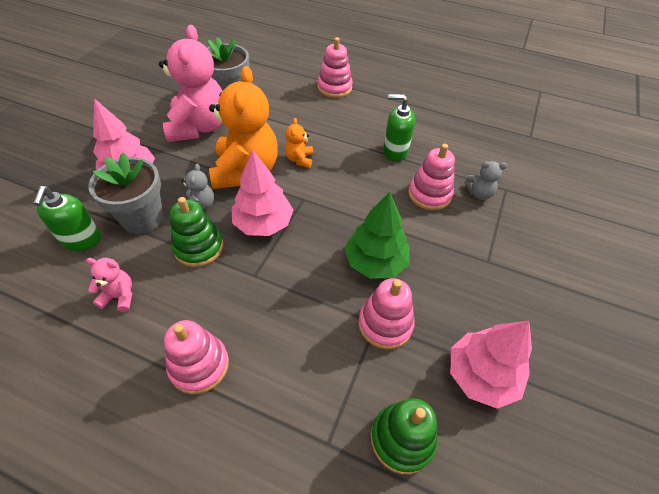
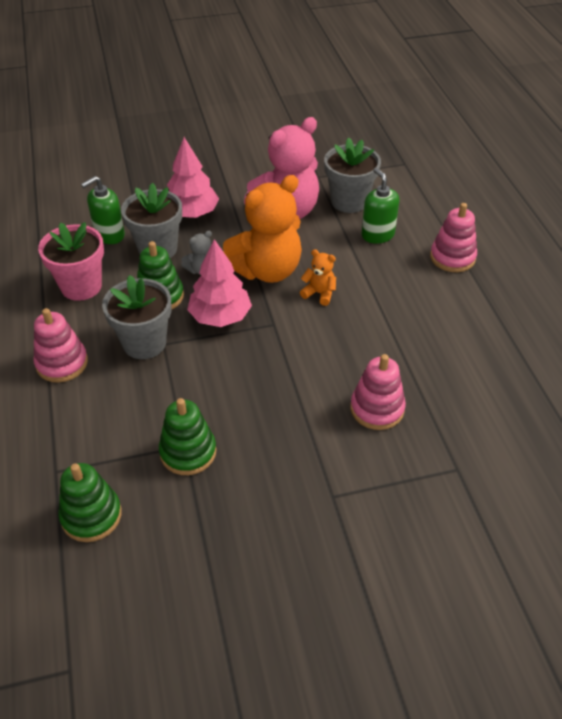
camera: 55 degrees right, 5 degrees down
pink teddy bear [86,258,132,312] -> pink flower pot [38,222,104,301]
orange teddy bear [285,118,313,168] -> orange teddy bear turned 60 degrees clockwise [300,249,336,306]
green tree [345,192,409,279] -> none
pink stacking toy [358,278,415,350] -> green stacking toy [159,398,216,475]
green soap dispenser [383,94,415,162] -> green soap dispenser moved to [361,168,400,244]
pink tree [450,321,532,409] -> none
grey teddy bear [465,161,507,200] -> none
none -> grey flower pot [102,275,172,359]

